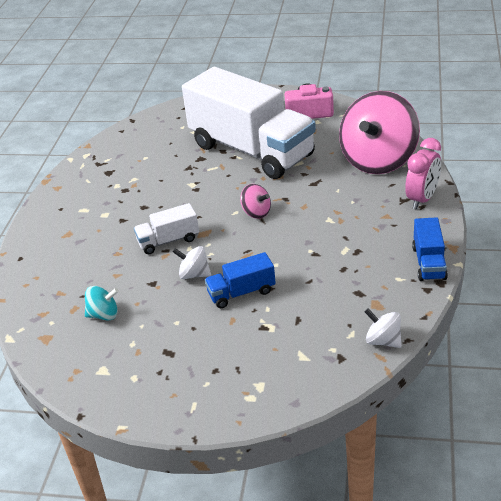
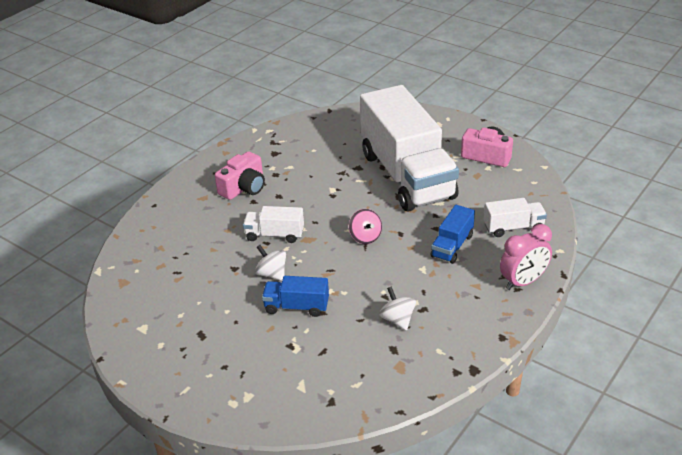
camera: 25 degrees right, 0 degrees up
turquoise spinning top [85,286,119,321] -> none
pink spinning top [339,91,420,174] -> white truck [484,198,547,237]
white spinning top [364,308,402,348] -> white spinning top moved to [379,287,416,331]
blue truck [412,217,448,281] -> blue truck moved to [431,205,475,264]
none -> pink camera [215,151,265,200]

